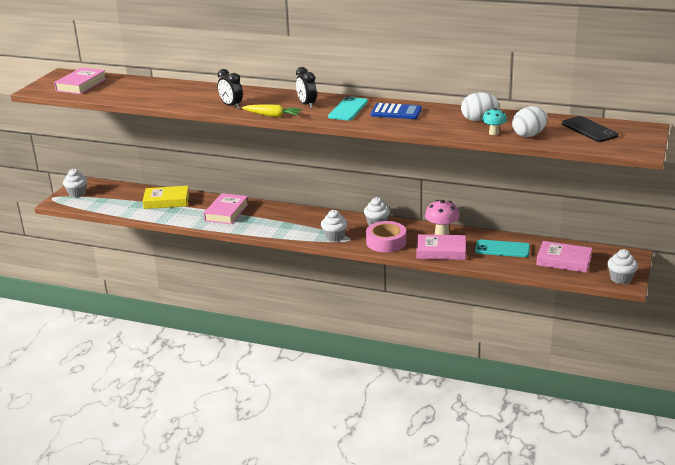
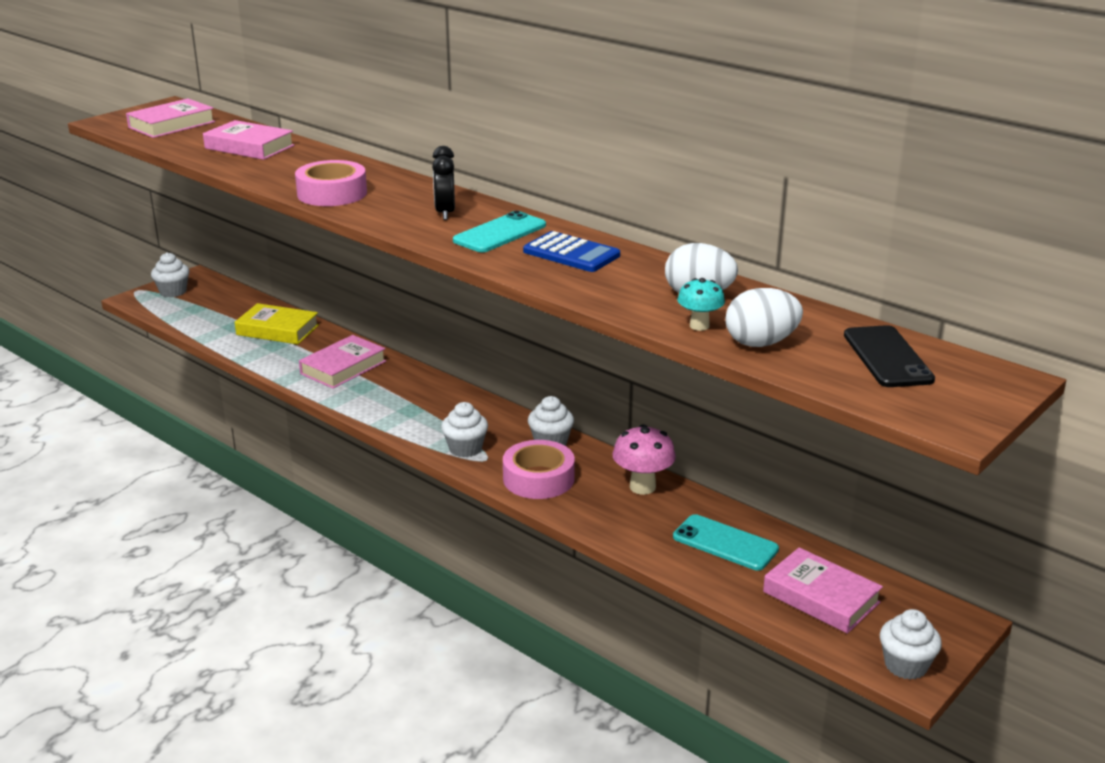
camera: 20 degrees right, 0 degrees up
black clock [217,69,243,109] -> pink tape [295,160,367,206]
yellow carrot [242,105,302,117] -> none
pink book [416,234,466,260] -> pink book moved to [203,120,295,160]

